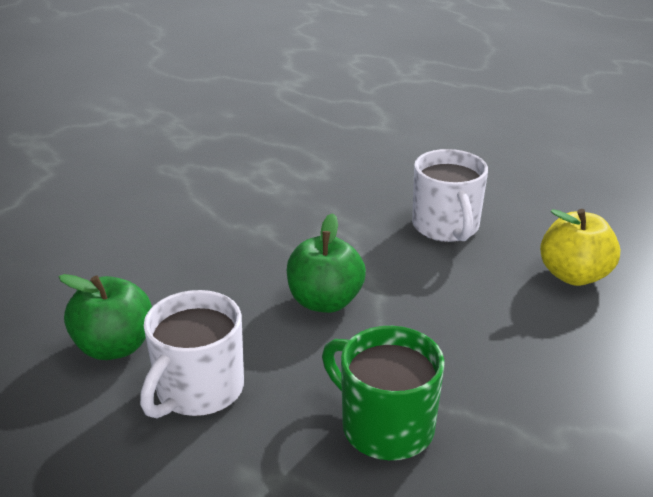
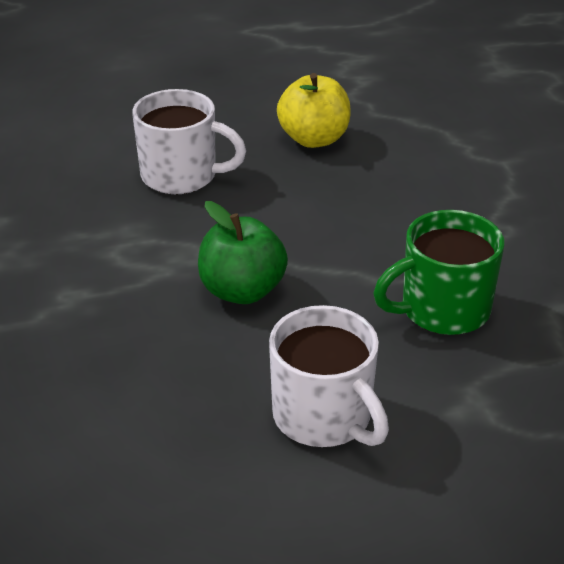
camera: 65 degrees left, 5 degrees up
green apple [59,274,152,360] -> none

